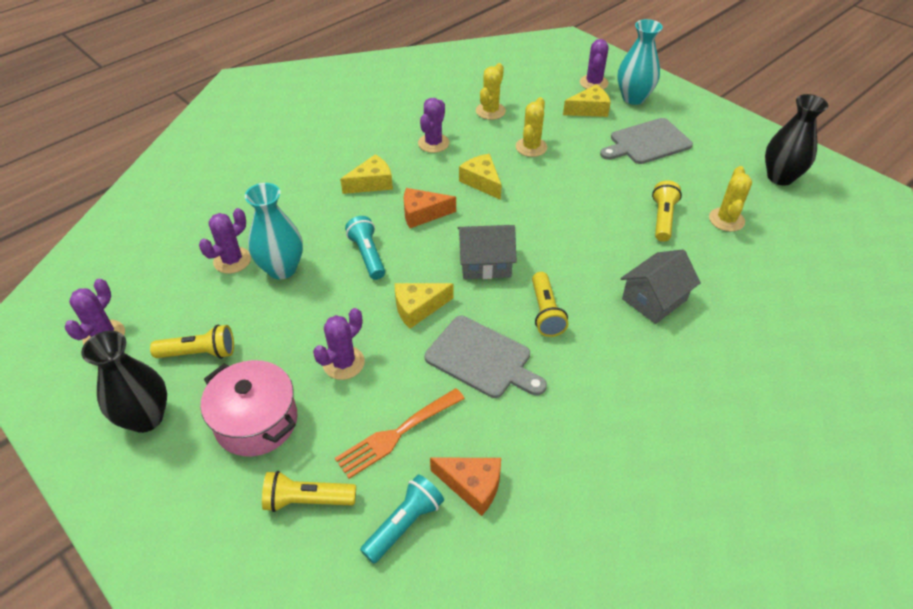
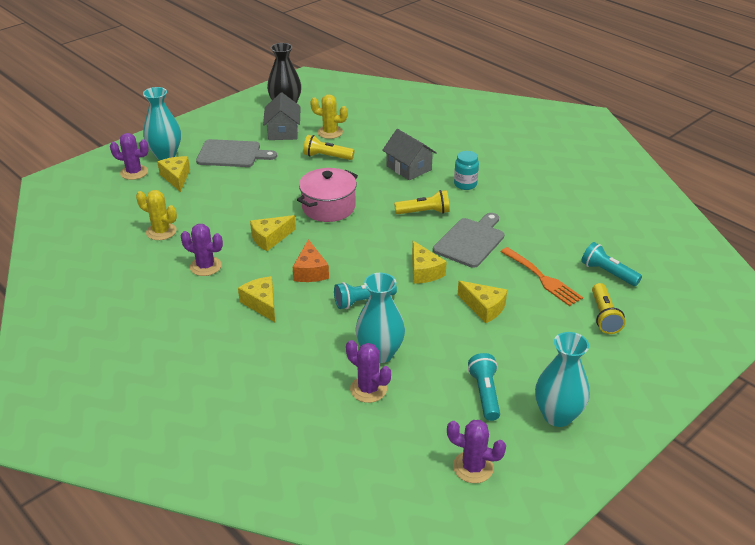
camera: 90 degrees left, 10 degrees down
black vase [81,331,167,433] -> turquoise vase [535,332,590,427]
yellow flashlight [150,325,234,359] -> turquoise flashlight [468,353,500,421]
pink pot [201,360,297,457] -> pink pot moved to [297,168,358,222]
purple cactus [313,308,365,380] -> yellow cheese [458,281,507,323]
orange cheese [430,458,501,516] -> none
grey house [458,225,517,279] -> grey house moved to [263,93,301,140]
yellow cactus [516,97,547,157] -> none
grey cutting board [600,118,693,164] -> grey cutting board turned 60 degrees counterclockwise [196,139,277,167]
none -> turquoise jar [454,151,479,190]

